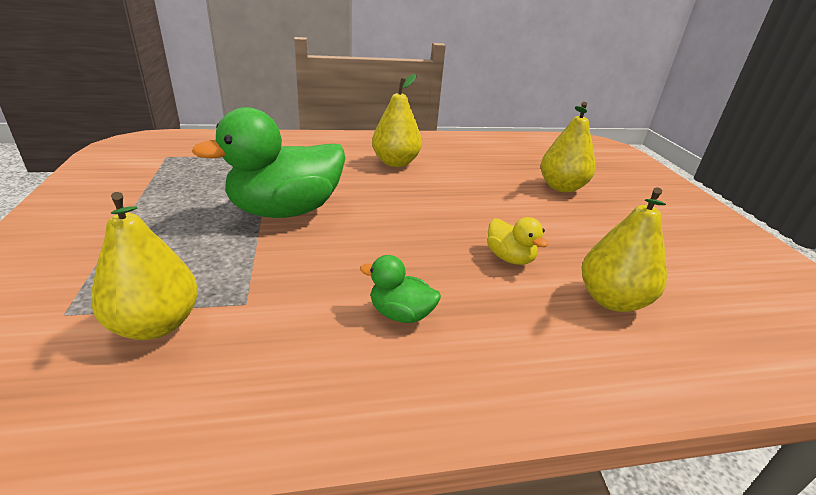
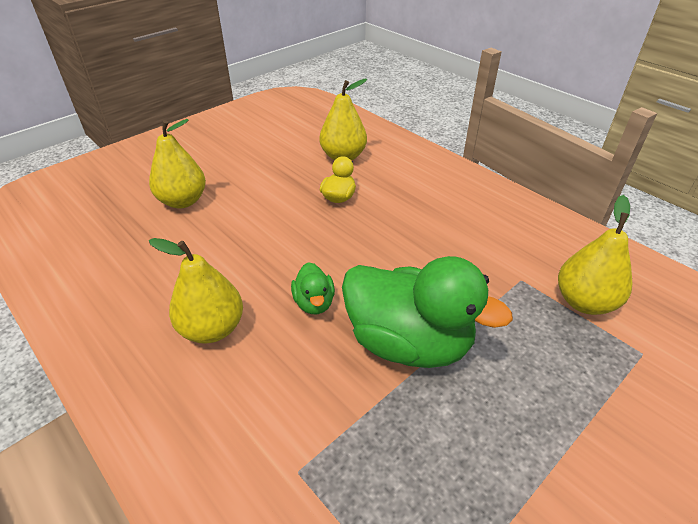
camera: 120 degrees left, 10 degrees up
green duck [360,255,441,323] -> green duck moved to [291,262,335,314]

